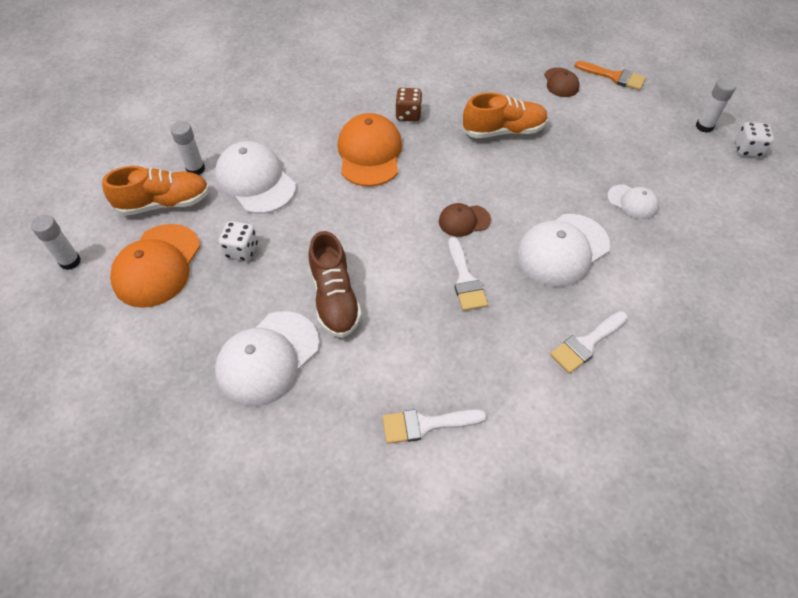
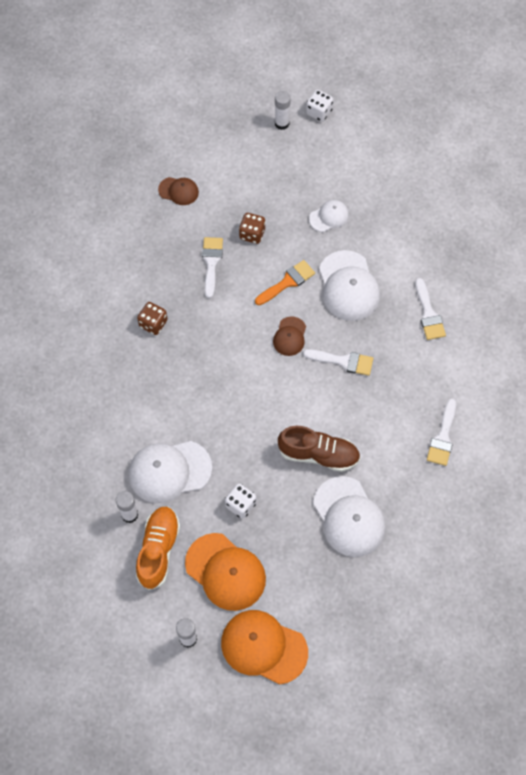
camera: 65 degrees left, 10 degrees up
orange cap [338,113,402,187] -> orange cap moved to [221,610,308,684]
orange shoe [462,92,548,138] -> white brush [202,237,223,298]
orange brush [575,61,646,90] -> orange brush moved to [255,260,315,305]
none -> brown dice [239,213,265,244]

